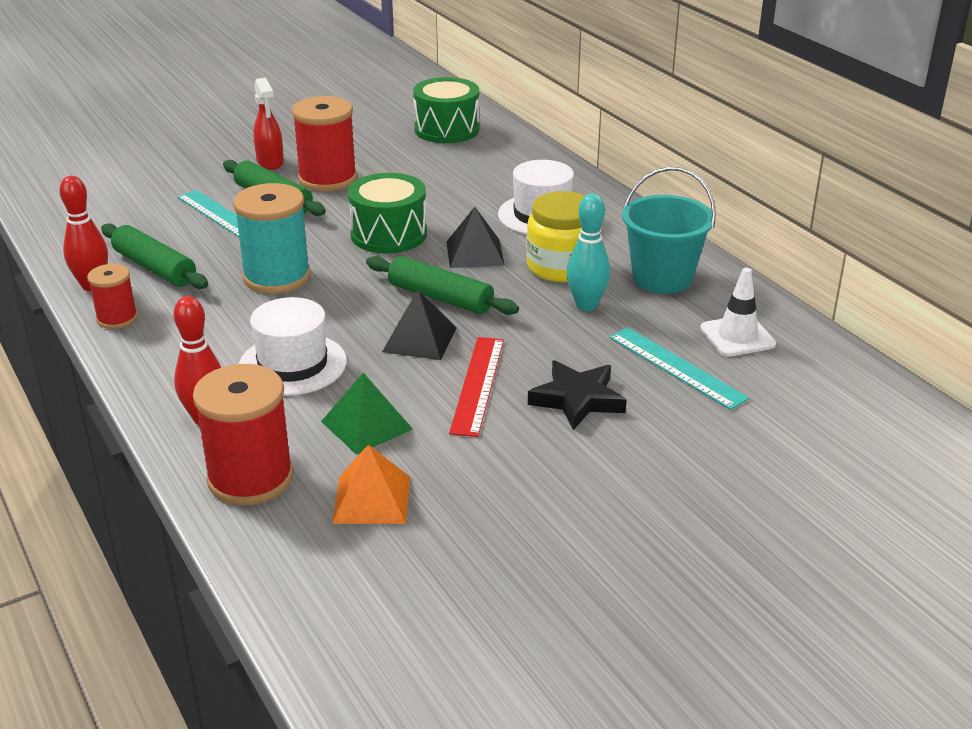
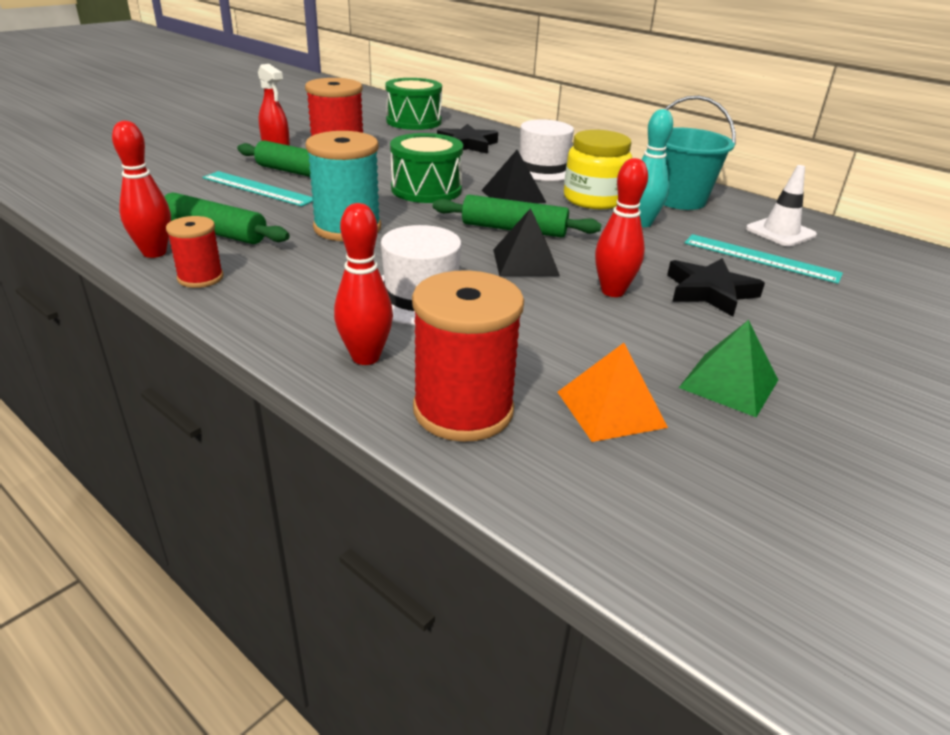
camera: 20 degrees left, 0 degrees up
green pyramid [321,373,413,455] -> green pyramid moved to [679,320,778,417]
red ruler [449,337,504,437] -> red bowling pin [595,158,648,297]
none -> black star [437,124,498,154]

